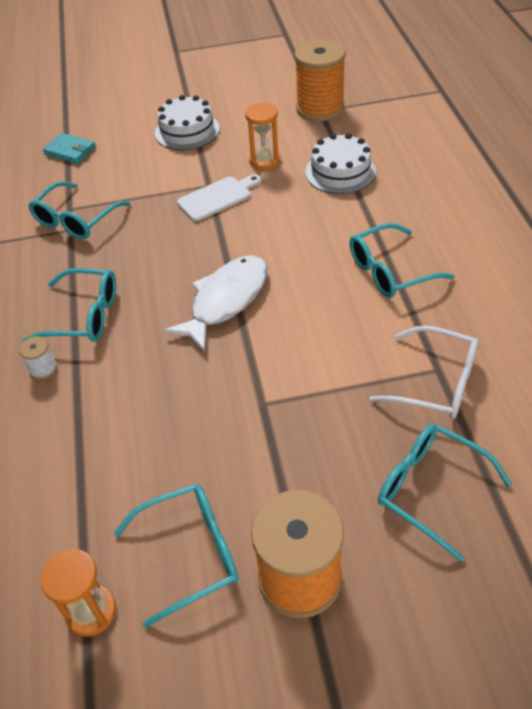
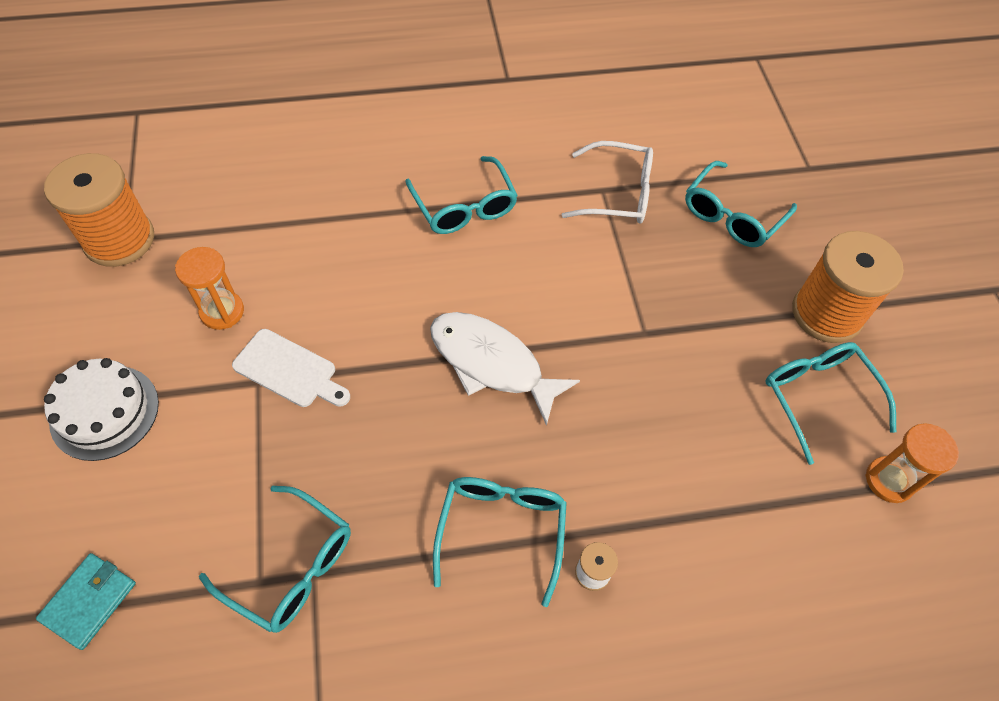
camera: 95 degrees left, 10 degrees up
white cutting board [177,174,261,221] -> white cutting board turned 150 degrees clockwise [232,329,350,407]
white cake [306,133,376,194] -> none
white glasses [369,326,479,419] -> white glasses turned 75 degrees clockwise [562,141,653,224]

